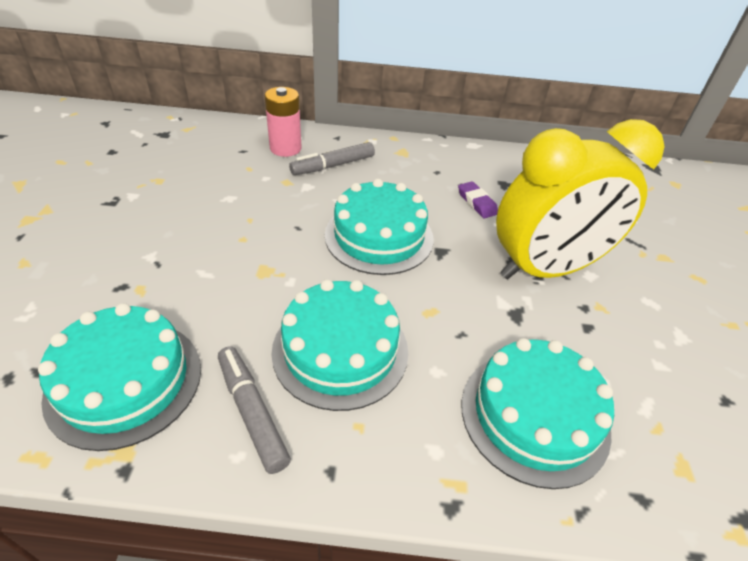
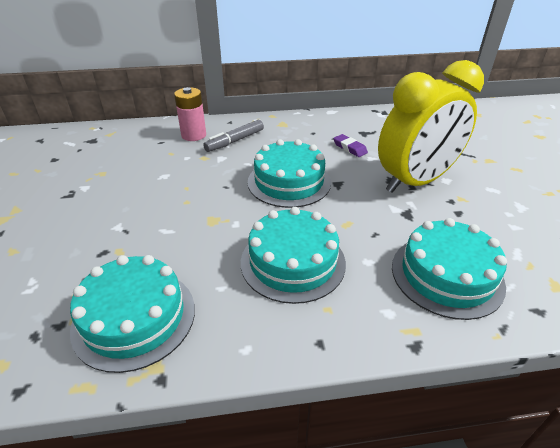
camera: 10 degrees left, 5 degrees down
grey marker [218,346,291,474] -> none

